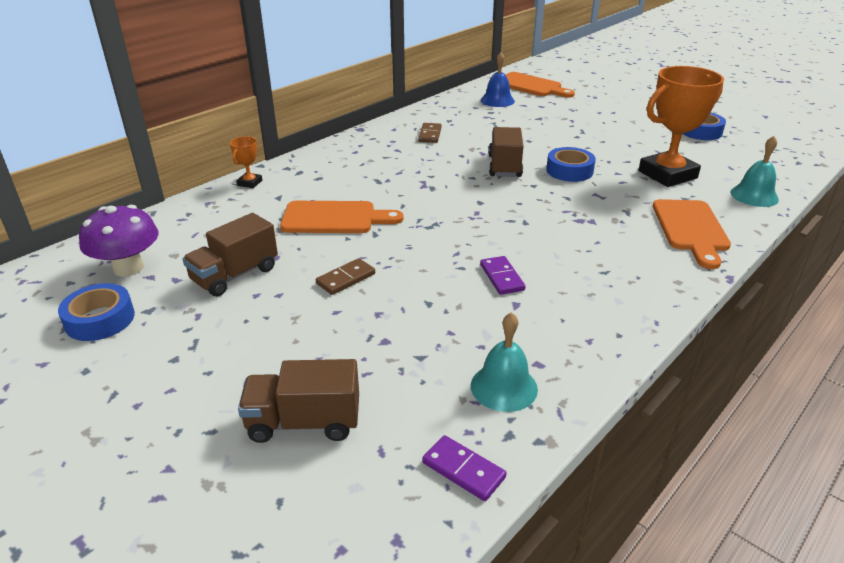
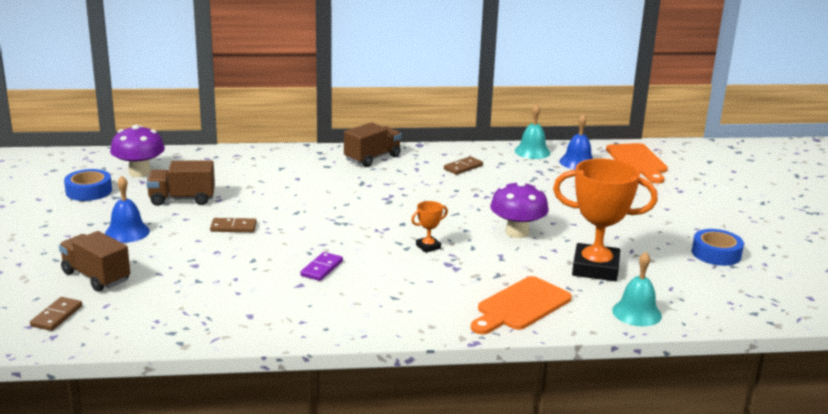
camera: 40 degrees right, 10 degrees down
orange trophy [230,136,262,188] -> orange trophy moved to [411,201,448,253]
orange cutting board [280,201,404,233] -> none
purple domino [422,435,507,501] -> none
turquoise bell [471,312,538,412] -> turquoise bell moved to [515,104,551,159]
brown truck [488,127,524,177] -> brown truck moved to [344,122,402,167]
blue tape [546,147,596,182] -> purple mushroom [490,181,549,238]
none -> brown domino [30,297,82,331]
none -> blue bell [105,176,150,243]

